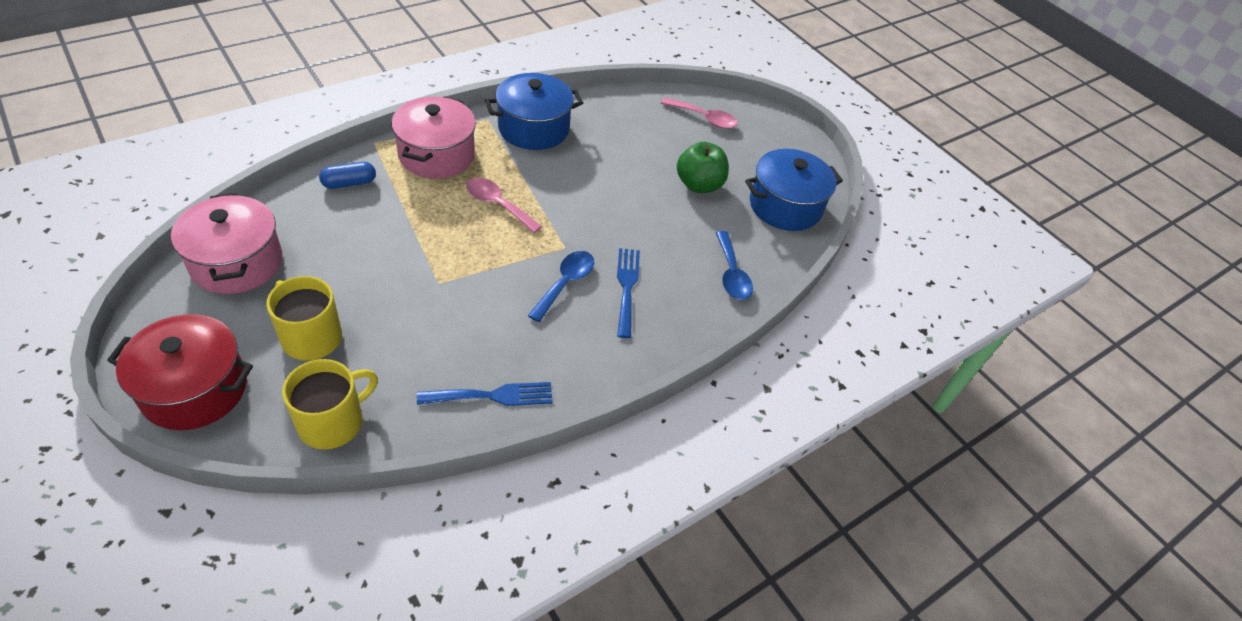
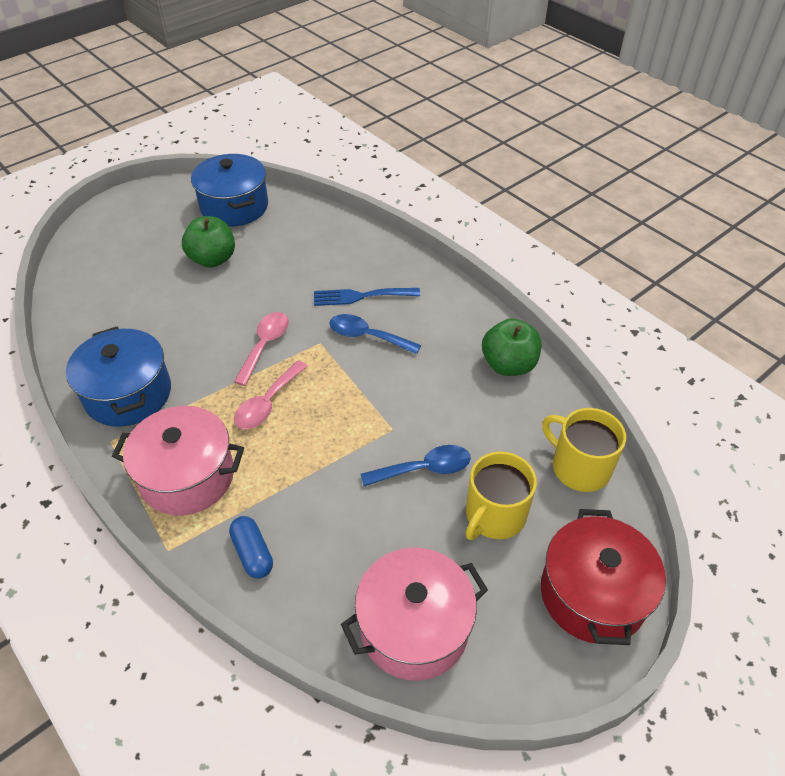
camera: 90 degrees left, 0 degrees up
blue fork [417,382,553,406] -> green apple [482,318,541,376]
pink spoon [661,98,738,129] -> pink spoon moved to [234,312,289,386]
blue spoon [716,231,753,300] -> blue spoon moved to [361,445,471,486]

